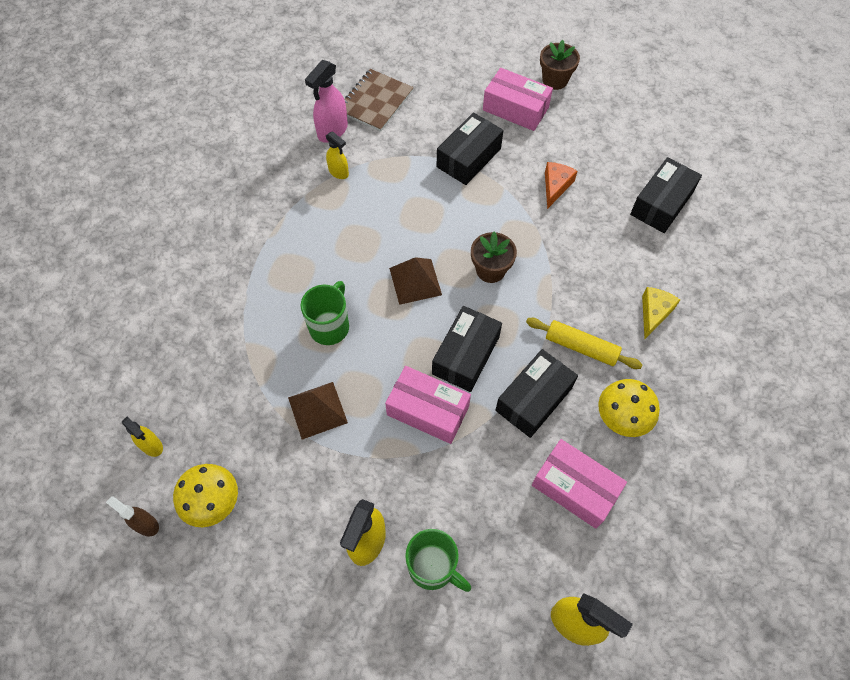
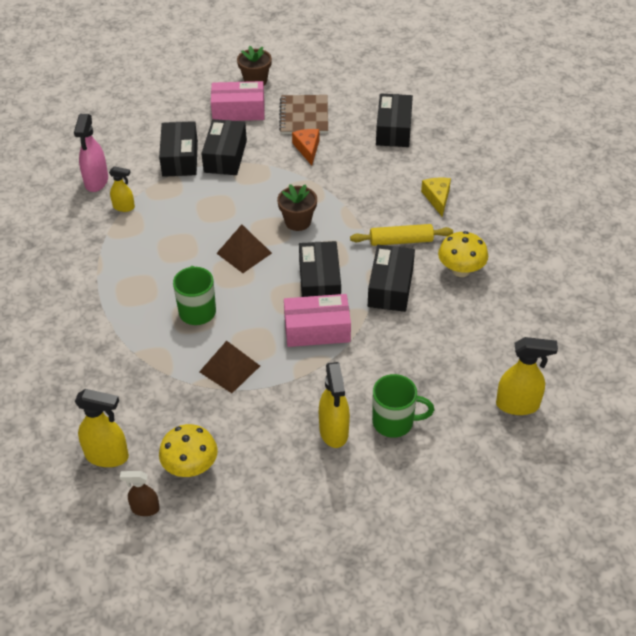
camera: 30 degrees left, 15 degrees down
yellow spray bottle [122,417,163,457] -> yellow spray bottle [75,389,129,467], size x1.63
brown notebook [345,69,414,132] -> brown notebook moved to [279,95,328,134]
pink box [532,439,627,529] -> none
none -> black box [159,121,198,177]

